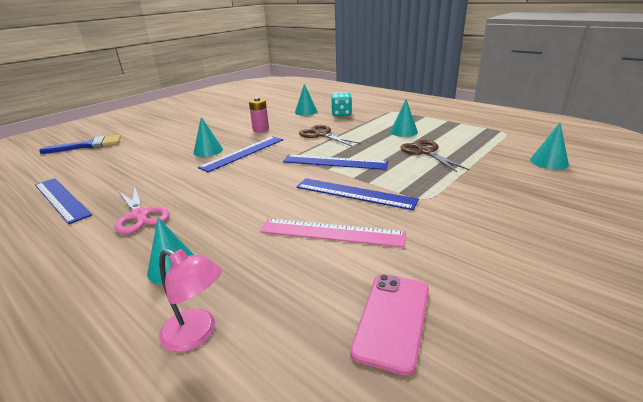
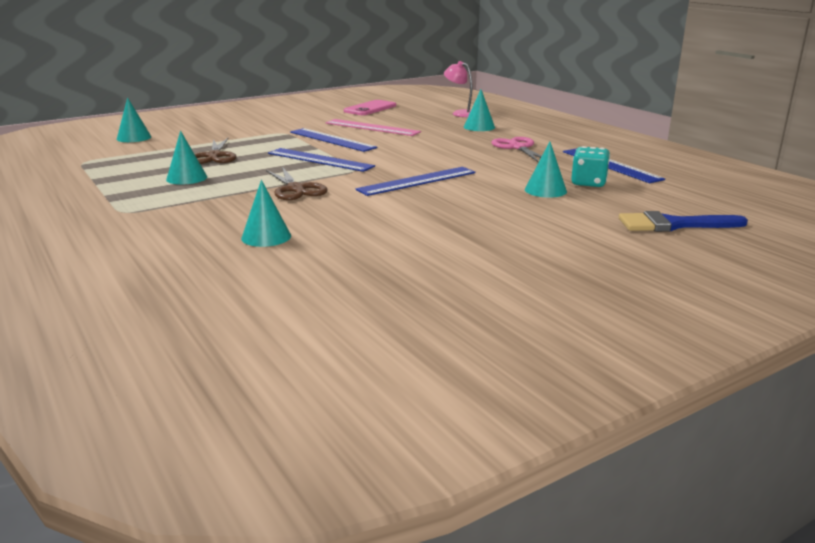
camera: 165 degrees left, 5 degrees down
turquoise cone [193,117,223,157] -> turquoise cone moved to [525,141,567,198]
pink battery [249,97,269,133] -> none
turquoise dice [331,92,352,116] -> turquoise dice moved to [571,146,610,187]

